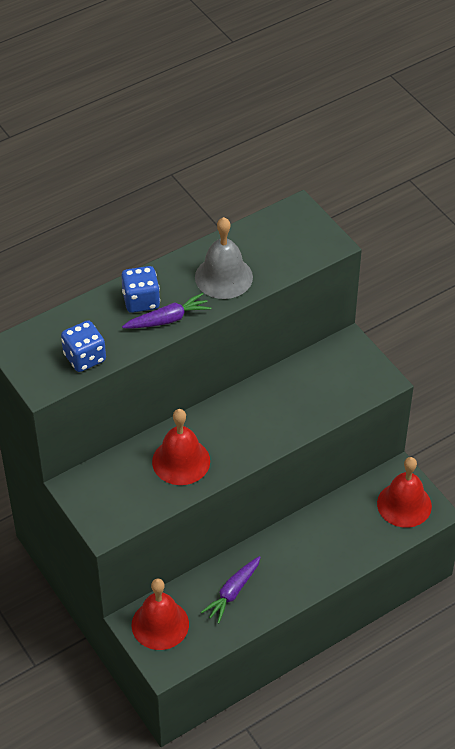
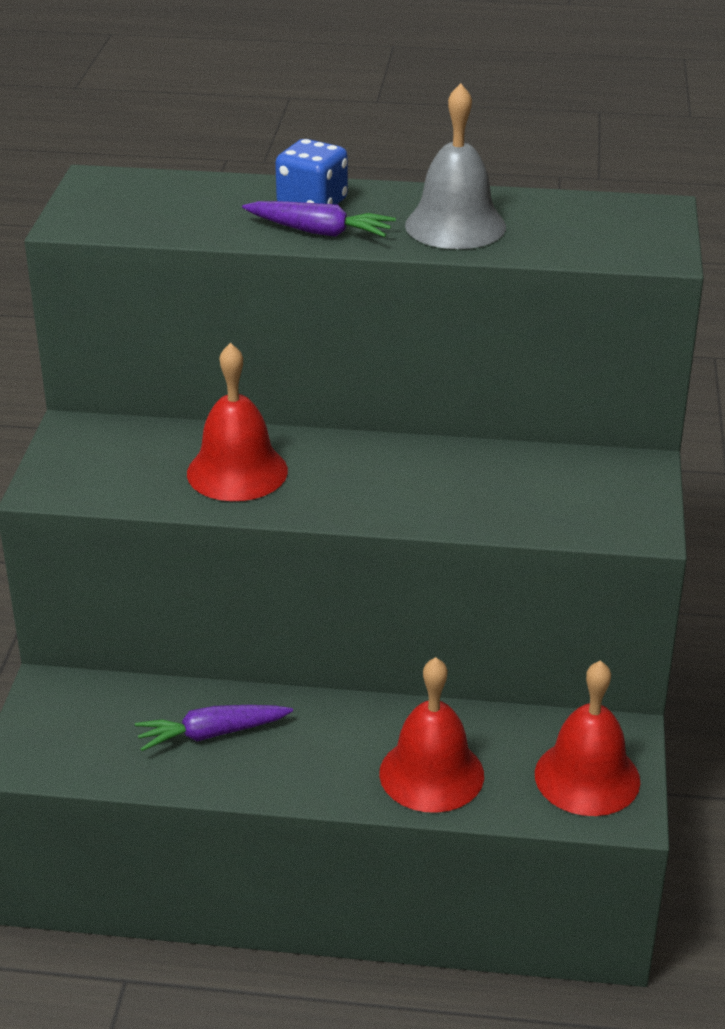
camera: 40 degrees right, 15 degrees down
blue dice [61,320,106,372] -> none
red bell [131,579,189,650] -> red bell moved to [379,657,484,813]

